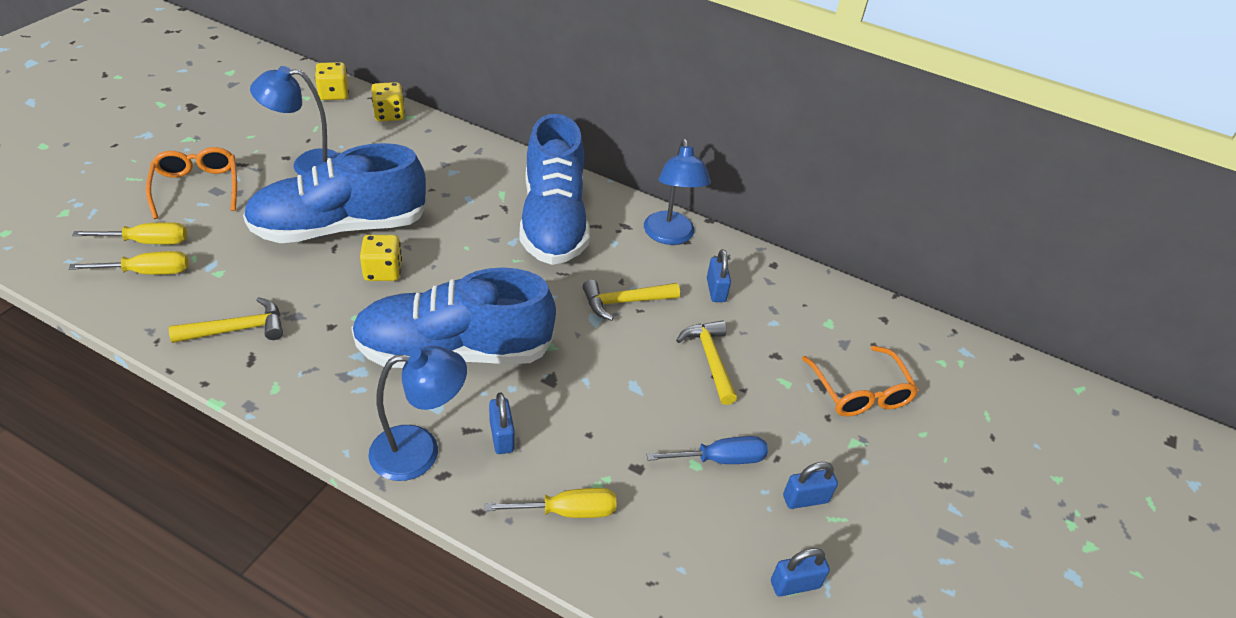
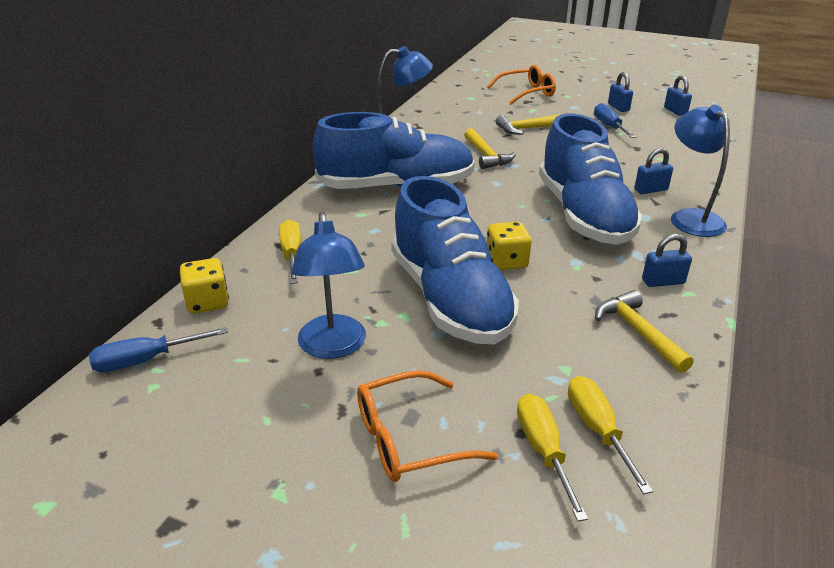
camera: 90 degrees left, 10 degrees down
yellow dice [315,62,349,100] -> blue screwdriver [89,327,228,372]
yellow screwdriver [484,488,617,518] -> yellow screwdriver moved to [279,219,301,284]
blue padlock [707,249,731,302] -> blue padlock moved to [642,234,692,287]

